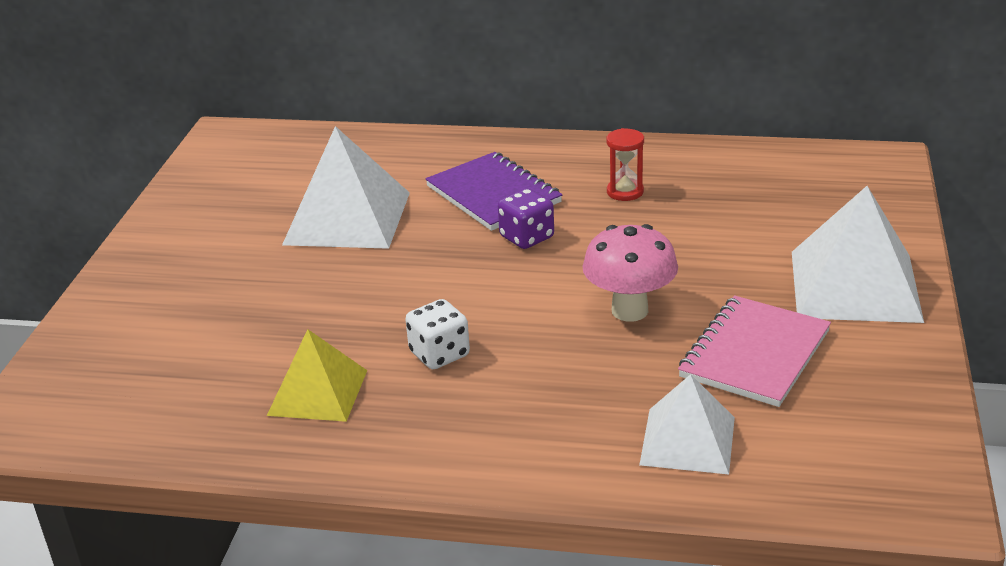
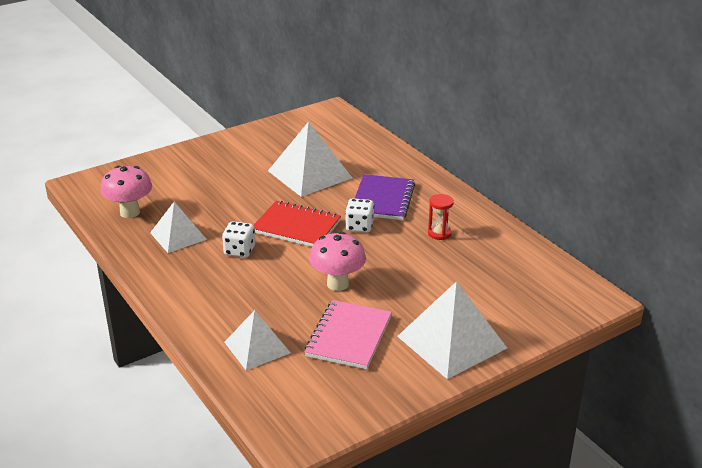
camera: 45 degrees right, 0 degrees up
yellow pyramid [267,329,367,422] -> white pyramid [150,202,207,253]
purple dice [498,188,554,249] -> white dice [345,198,374,233]
pink notebook [678,295,831,407] -> pink notebook turned 60 degrees counterclockwise [304,300,392,369]
none -> pink mushroom [101,166,152,218]
none -> red notebook [254,200,341,247]

